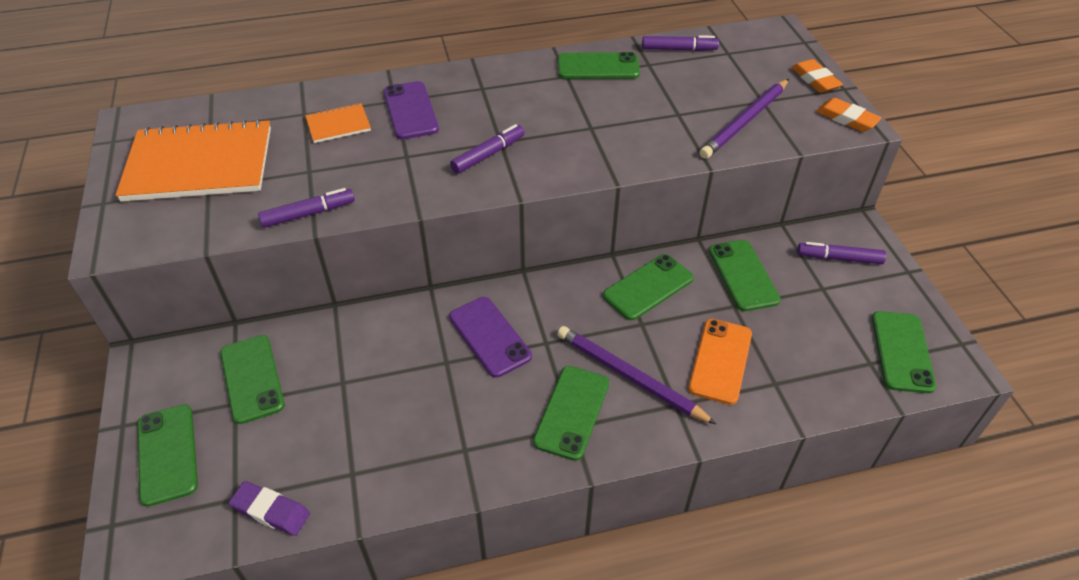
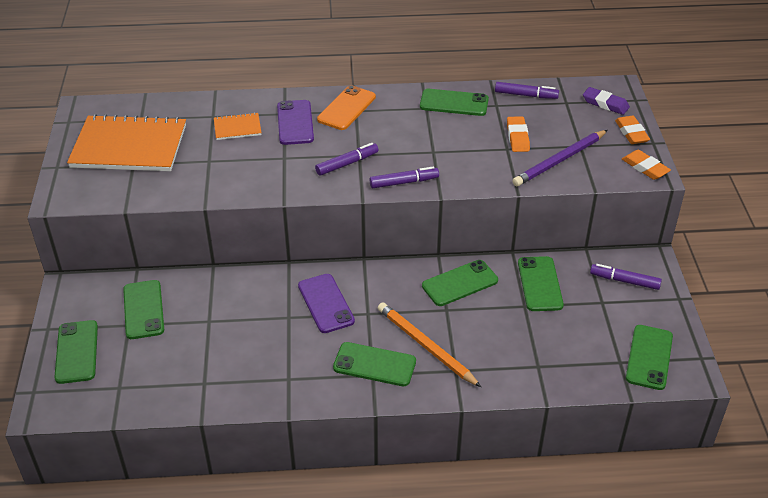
camera: 10 degrees right, 5 degrees down
purple eraser [229,481,310,536] -> purple eraser moved to [583,87,630,115]
purple marker [258,188,355,228] -> purple marker moved to [370,166,439,188]
green phone [533,366,609,461] -> green phone turned 75 degrees clockwise [333,342,416,386]
purple pencil [557,326,716,424] -> orange pencil [378,302,481,387]
orange phone [688,319,752,405] -> orange phone moved to [317,85,376,130]
none -> orange eraser [507,116,530,152]

